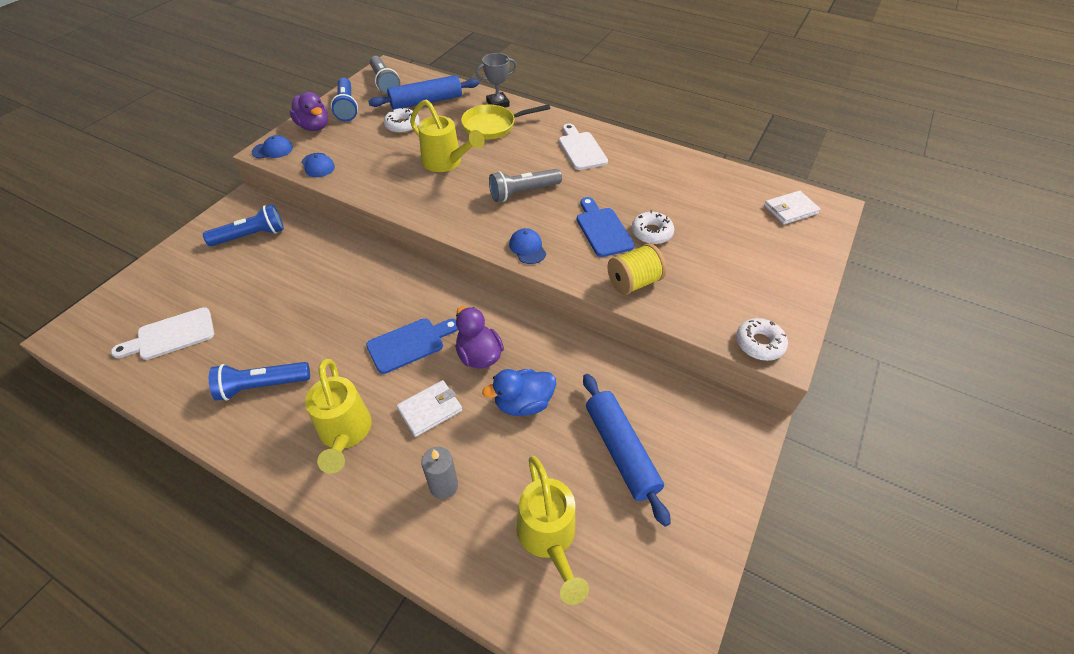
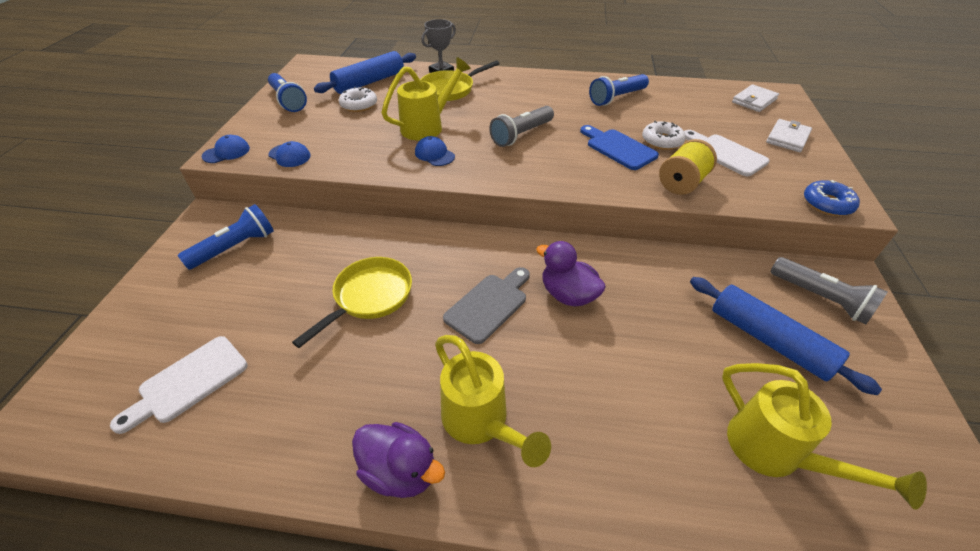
camera: 20 degrees left, 5 degrees down
blue flashlight [209,362,310,401] -> blue flashlight moved to [589,74,649,106]
purple duck [289,92,328,131] -> purple duck moved to [352,422,445,498]
blue cutting board [366,318,458,374] -> grey cutting board [443,267,530,344]
grey flashlight [370,56,400,95] -> grey flashlight moved to [771,257,888,324]
white wallet [397,380,462,437] -> white wallet moved to [766,119,812,152]
yellow watering can [410,100,485,172] -> yellow watering can turned 60 degrees counterclockwise [381,57,471,140]
grey candle [421,447,458,499] -> none
blue duck [482,369,556,416] -> none
blue cap [509,228,546,264] -> blue cap moved to [415,136,455,166]
white cutting board [559,124,608,170] -> white cutting board moved to [684,130,769,176]
white donut [736,318,788,361] -> blue donut [804,180,860,216]
none -> yellow pan [292,257,412,348]

